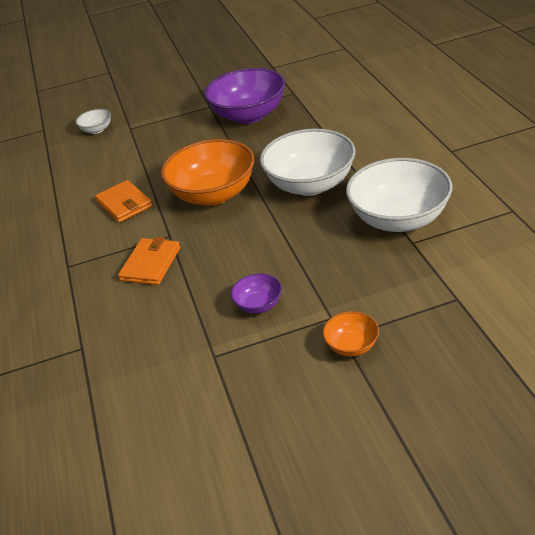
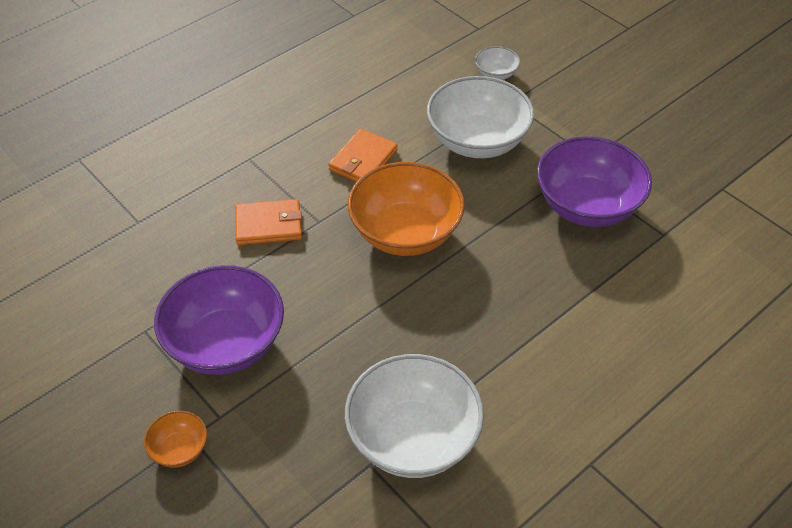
camera: 60 degrees right, 10 degrees up
purple bowl [231,273,282,314] -> purple bowl [154,265,284,375], size x2.19
white bowl [260,129,356,196] -> white bowl moved to [427,76,534,158]

